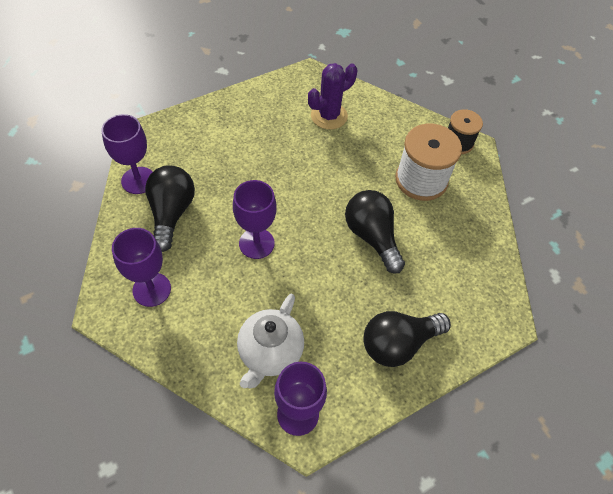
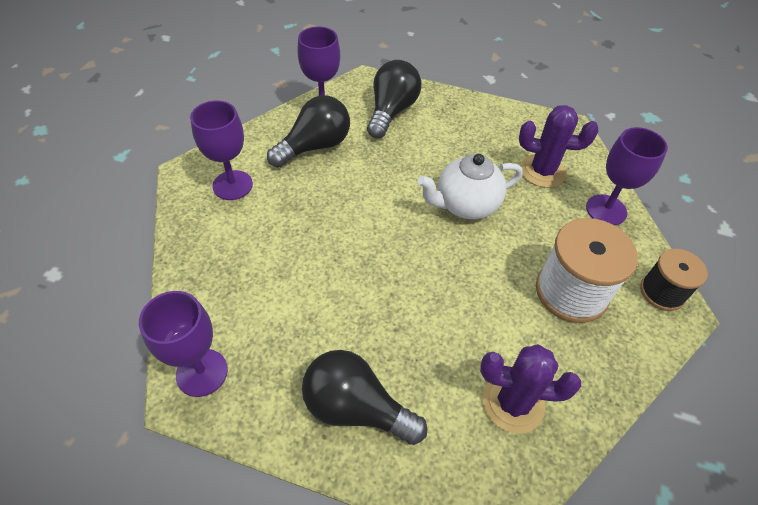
camera: 50 degrees right, 5 degrees down
purple goblet [233,180,277,259] -> purple goblet moved to [586,127,668,225]
white teapot [237,294,304,389] -> white teapot moved to [418,154,523,219]
black light bulb [345,190,405,274] -> black light bulb moved to [367,60,421,138]
none -> purple cactus [480,344,581,434]

